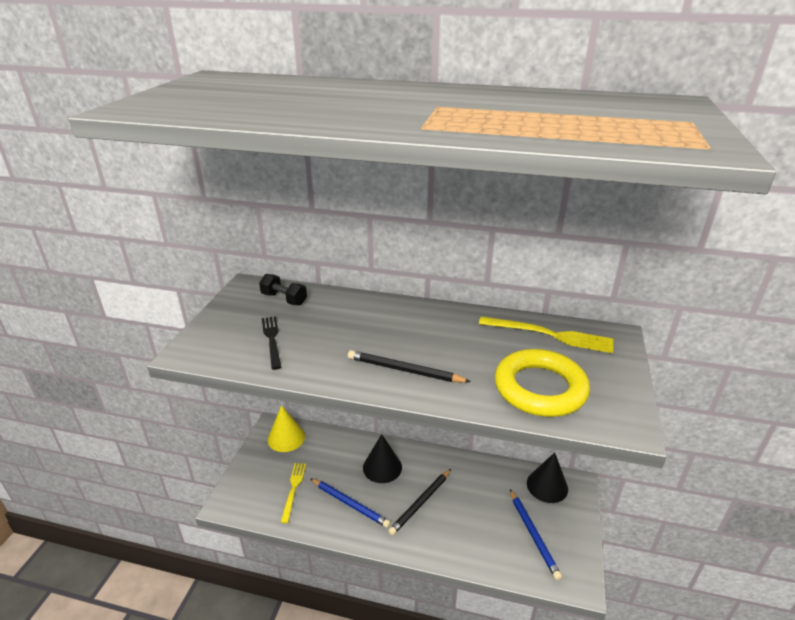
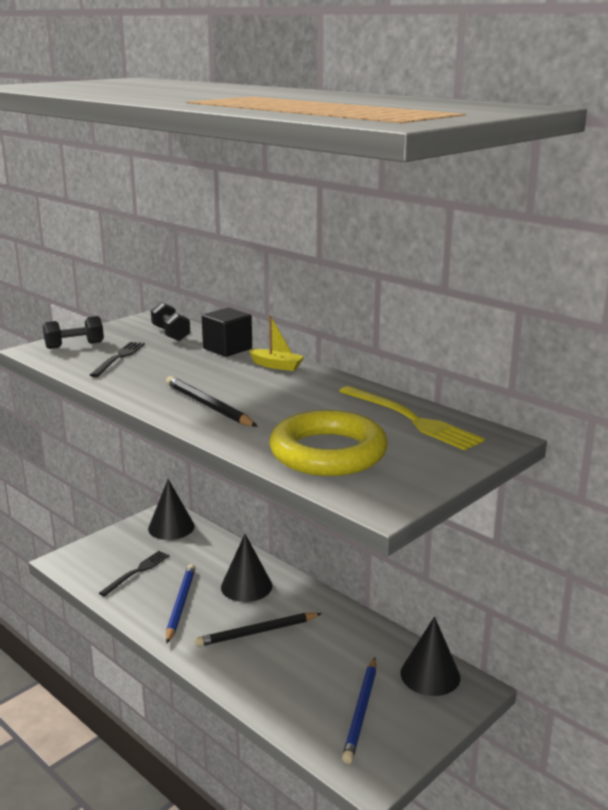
camera: 30 degrees right, 10 degrees down
yellow cone [268,405,305,452] -> black cone [148,479,195,540]
yellow fork [281,463,306,523] -> black fork [99,551,170,597]
blue pencil [310,478,391,528] -> blue pencil turned 150 degrees counterclockwise [166,564,195,643]
none -> black dumbbell [43,316,104,349]
none -> black cube [202,308,252,357]
none -> yellow boat [249,316,305,371]

